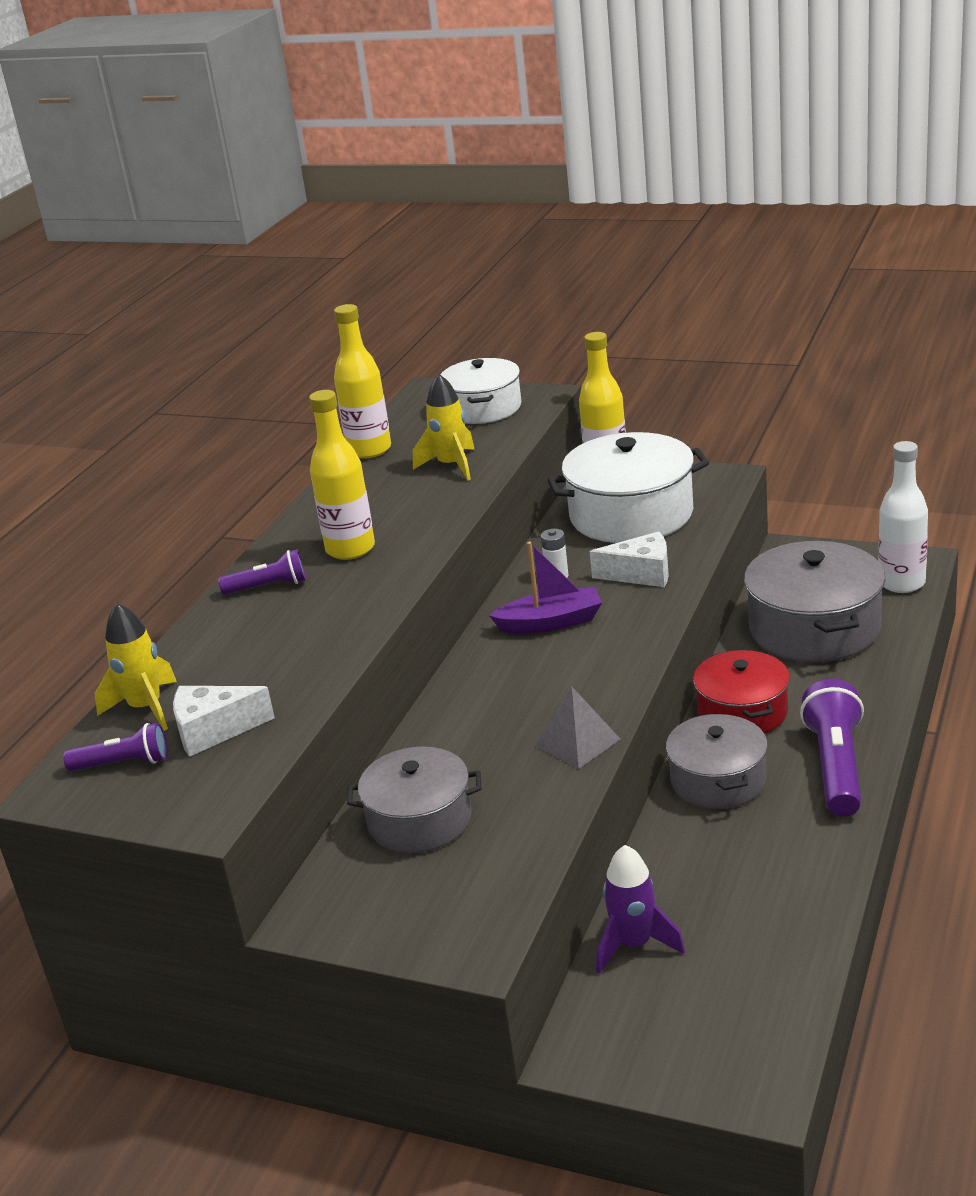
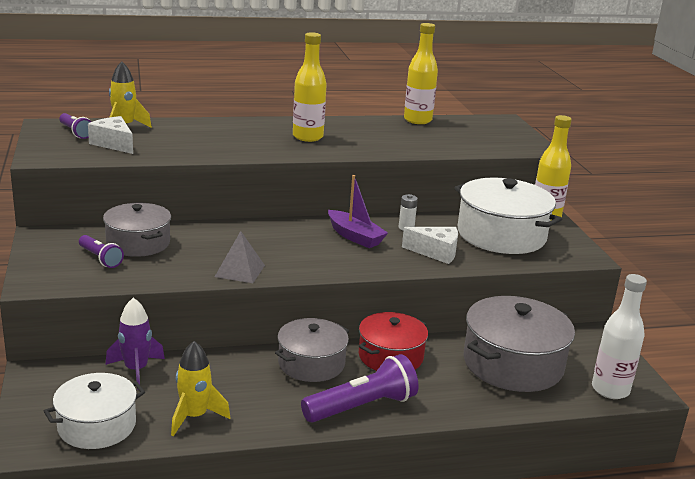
camera: 50 degrees right, 5 degrees down
purple flashlight [218,549,306,595] -> purple flashlight moved to [79,235,124,268]
yellow rocket [413,374,475,481] -> yellow rocket moved to [171,341,231,436]
white pot [440,358,521,424] -> white pot moved to [44,373,145,449]
white cheese [590,531,669,587] -> white cheese turned 45 degrees counterclockwise [402,227,458,264]

